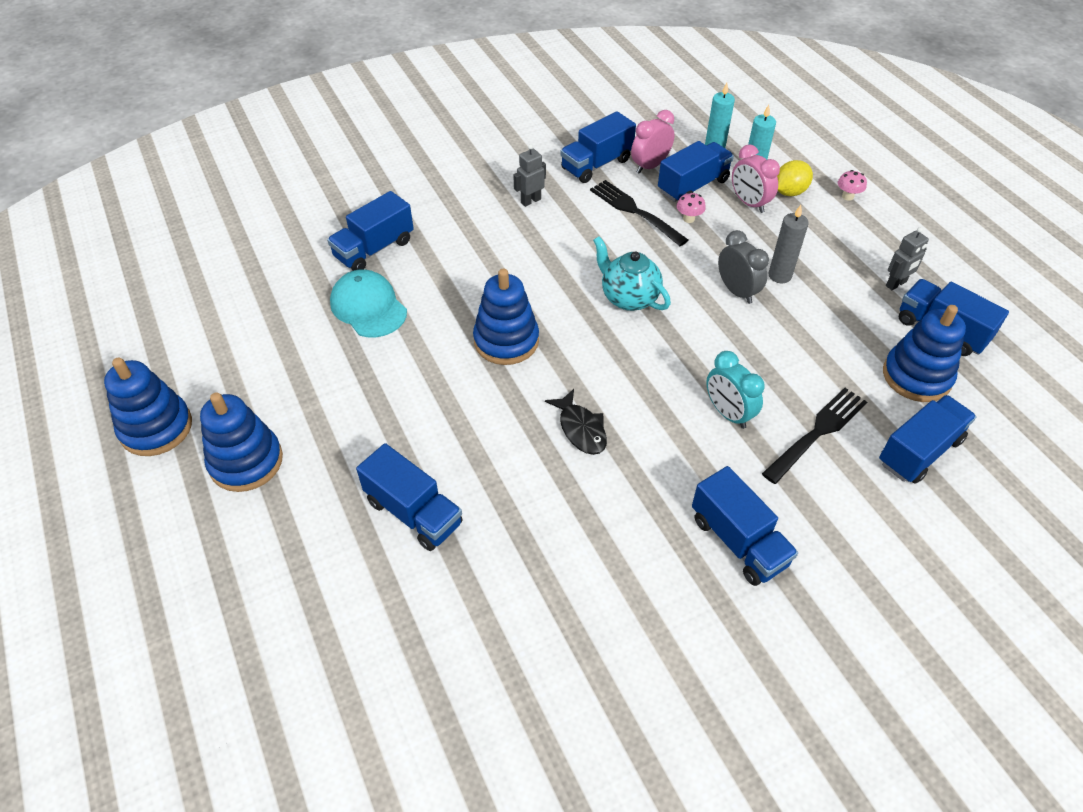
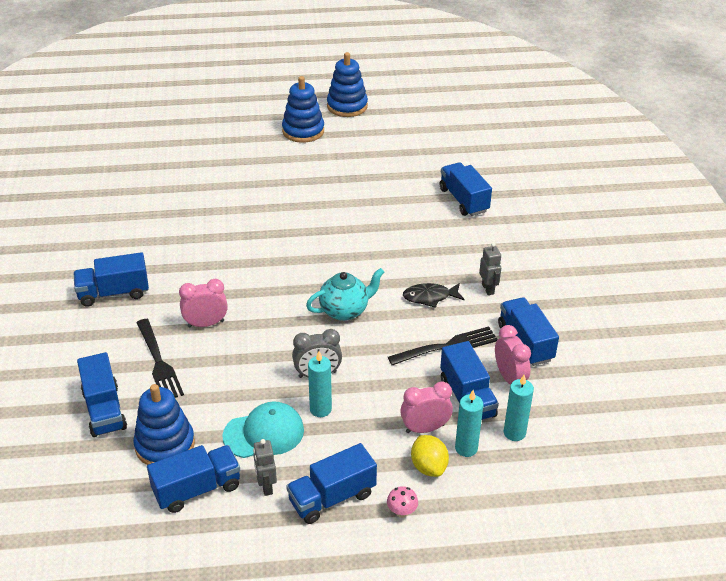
camera: 110 degrees right, 10 degrees down
turquoise cap [330,269,407,337] -> turquoise cap moved to [222,401,304,458]
blue truck [356,443,463,551] -> blue truck moved to [286,443,377,524]
blue stacking toy [473,269,539,365] -> none
black fish [545,389,607,455] -> black fish moved to [403,283,464,308]
pink mushroom [677,192,706,223] -> none
turquoise clock [706,351,765,429] -> pink clock [179,279,228,328]
grey candle [768,205,809,283] -> turquoise candle [308,351,332,417]

